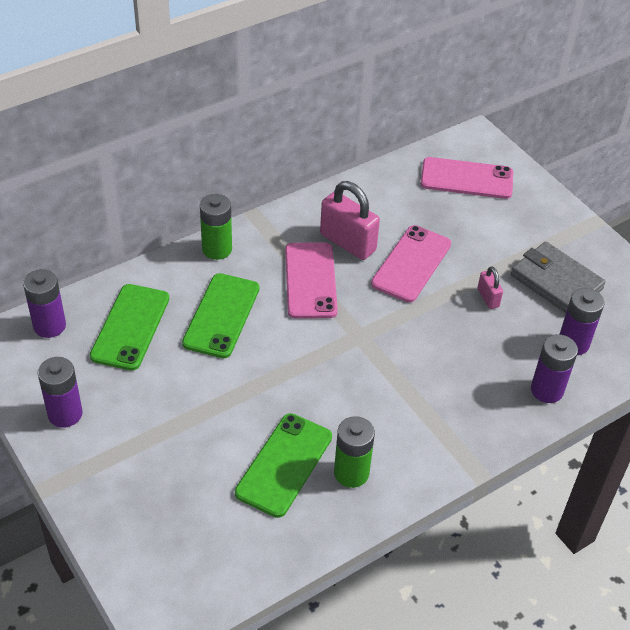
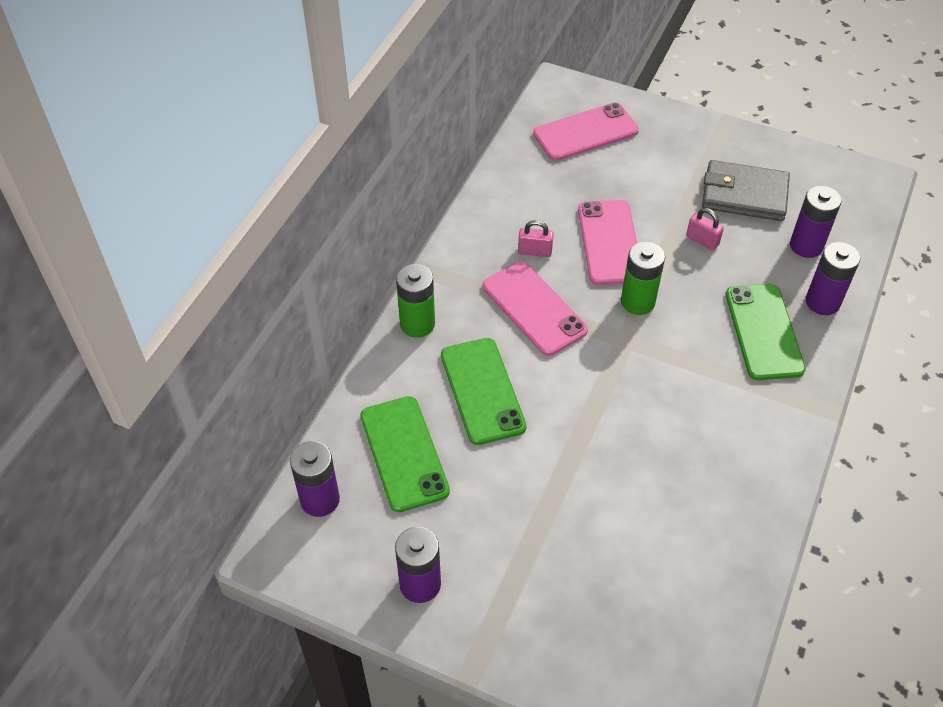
camera: 30 degrees left, 5 degrees up
green phone [235,413,332,518] -> green phone moved to [726,284,806,380]
pink padlock [320,181,380,260] -> pink padlock [518,220,554,257], size x0.51
green battery [334,416,375,488] -> green battery moved to [621,242,665,315]

